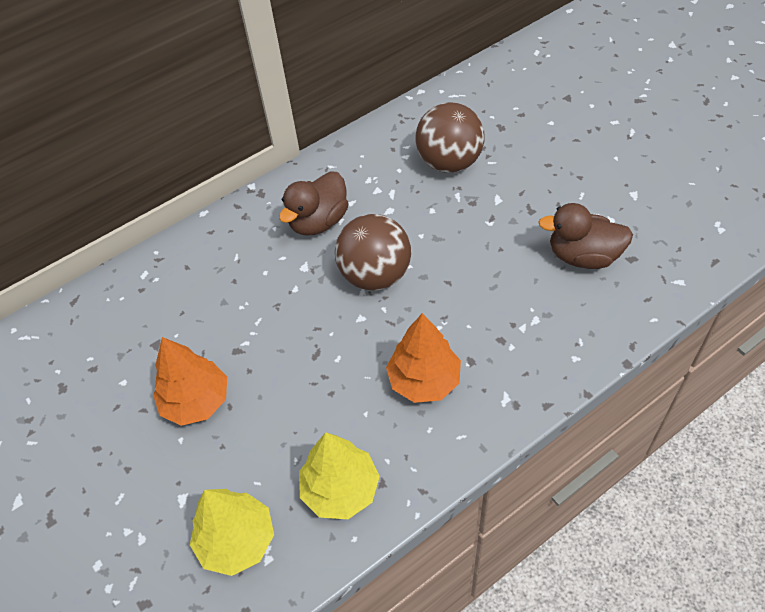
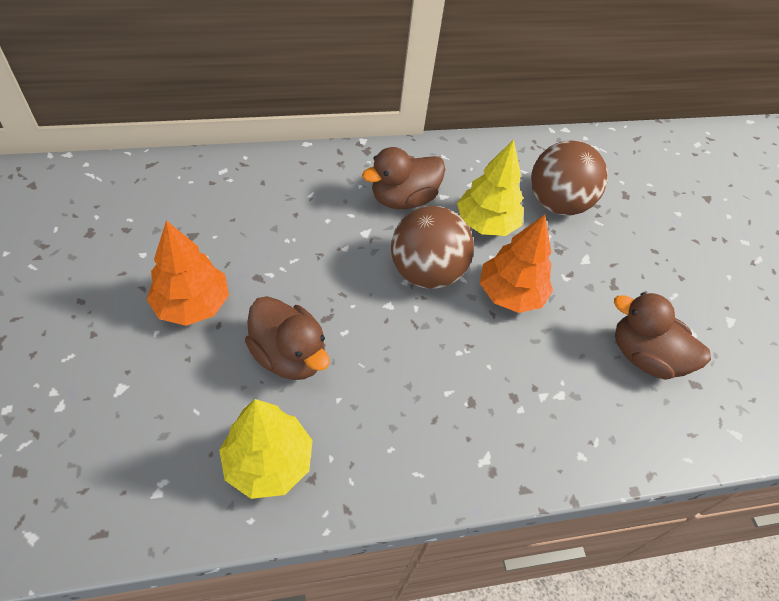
camera: 15 degrees right, 0 degrees up
yellow tree [190,489,274,576] -> yellow tree moved to [457,139,524,236]
orange tree [386,313,461,403] -> orange tree moved to [480,214,553,313]
none -> brown duck [245,296,330,380]

